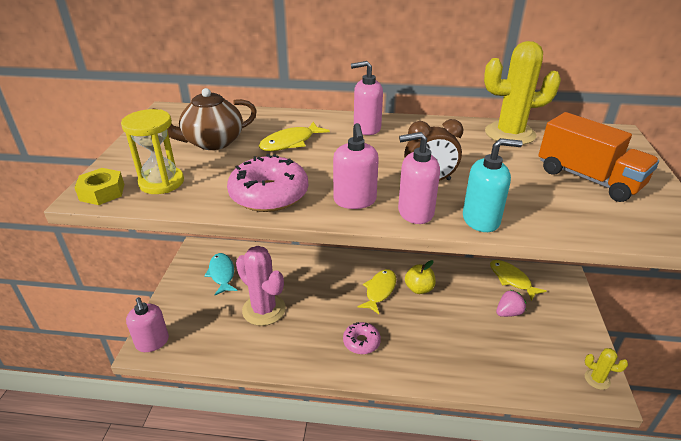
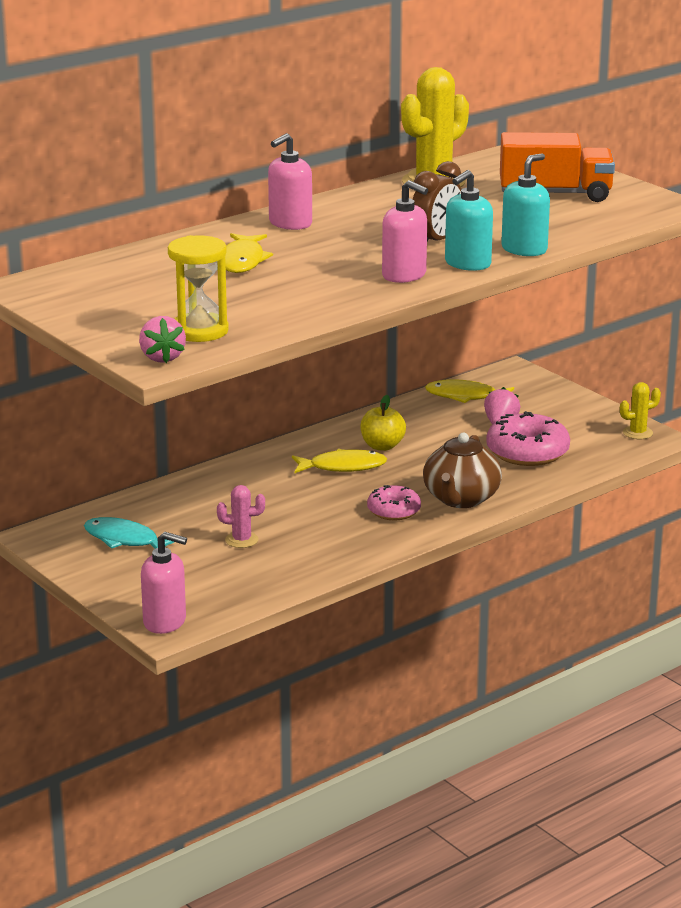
camera: 45 degrees left, 10 degrees down
yellow nut [74,168,124,205] -> pink strawberry [139,316,186,363]
brown teapot [153,88,257,150] -> brown teapot moved to [423,433,502,508]
pink donut [227,154,308,212] -> pink donut moved to [486,411,570,466]
pink cactus [236,246,286,326] -> pink cactus [217,485,265,548], size x0.49
yellow fish [357,269,396,314] -> yellow fish turned 105 degrees clockwise [292,449,387,473]
pink soap dispenser [398,132,440,224] -> turquoise soap dispenser [445,170,493,271]

